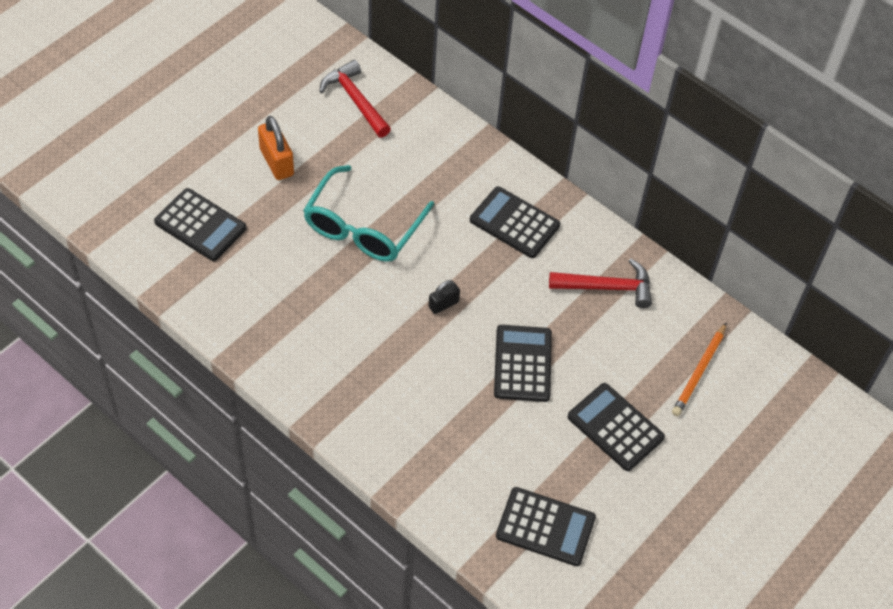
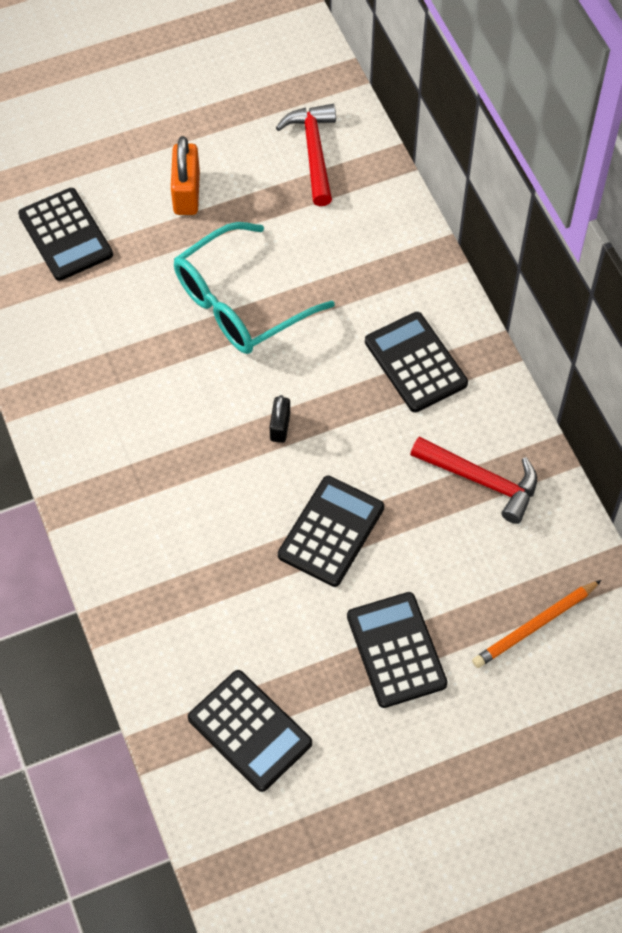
camera: 30 degrees right, 5 degrees up
black padlock [429,280,460,314] -> black padlock turned 75 degrees counterclockwise [270,395,290,443]

